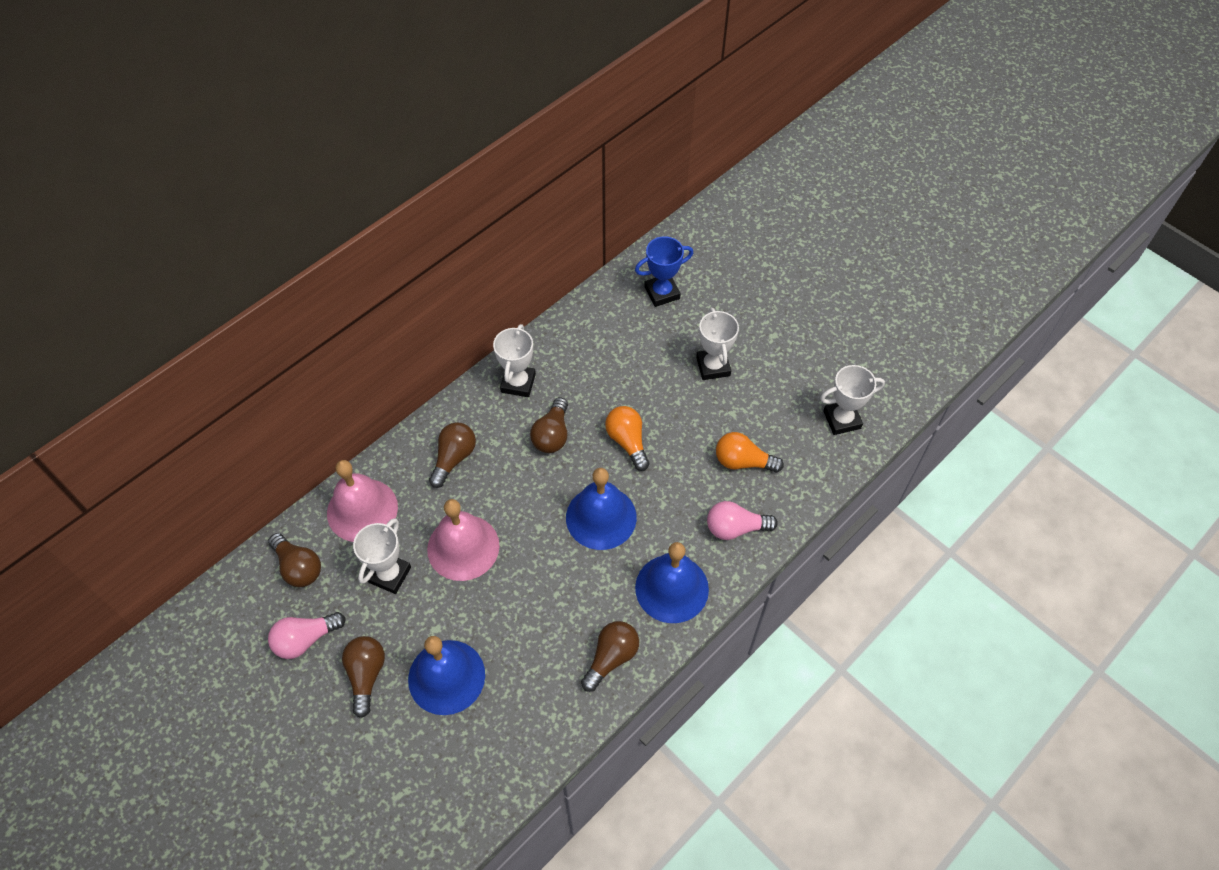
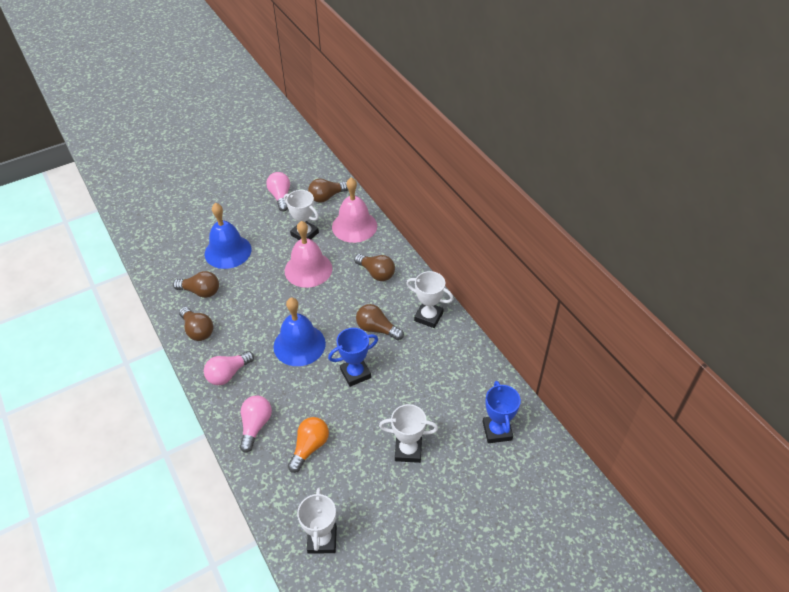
camera: 105 degrees right, 10 degrees down
brown light bulb [342,636,385,718] -> brown light bulb moved to [173,271,219,298]
orange light bulb [605,406,649,471] -> blue trophy [328,328,378,387]
blue bell [635,542,709,623] -> pink light bulb [204,351,254,385]

